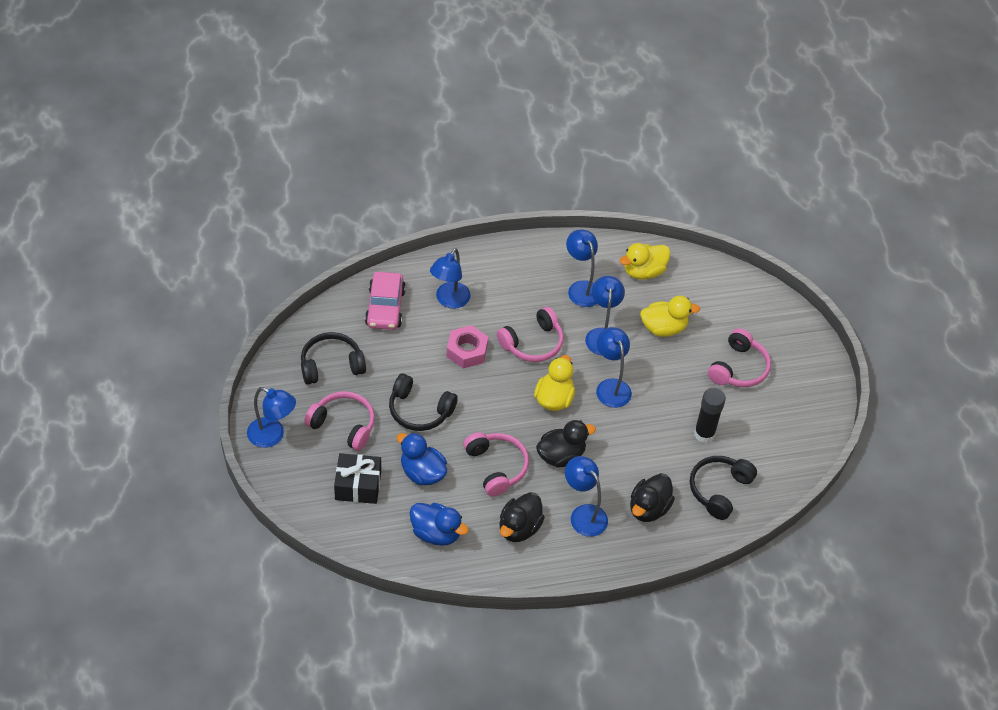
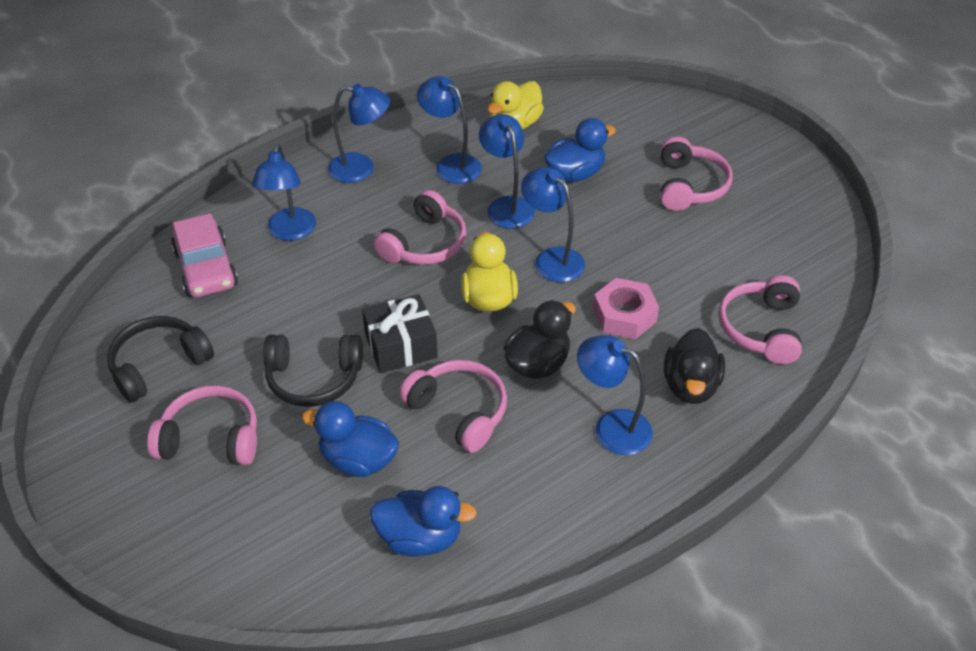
camera: 20 degrees left, 5 degrees down
blue lamp [247,387,296,448] -> blue lamp moved to [328,84,390,183]
black gift [334,453,381,504] -> black gift moved to [362,294,438,373]
pink nut [446,325,488,369] -> pink nut moved to [593,278,659,339]
black duck [499,492,545,542] -> none
yellow duck [640,296,700,337] -> blue duck [544,118,616,182]
black headphones [690,456,757,520] -> pink headphones [719,275,802,364]
black glue stick [694,388,726,443] -> none

